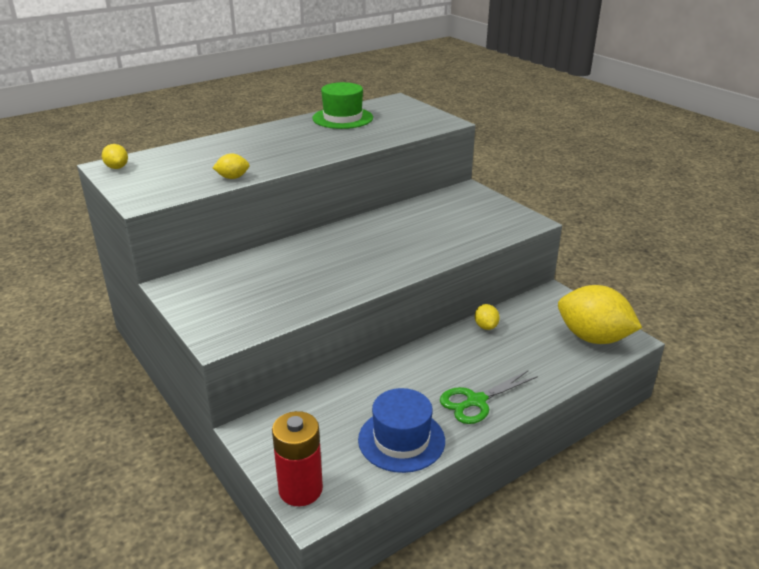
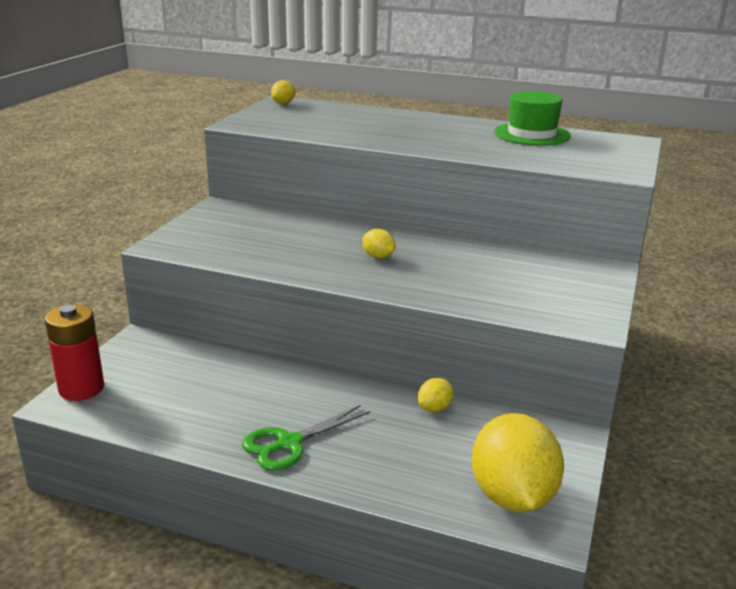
camera: 55 degrees right, 5 degrees down
yellow lemon [213,154,249,179] -> yellow lemon moved to [362,229,395,259]
blue hat [358,388,445,473] -> none
green scissors [440,371,538,424] -> green scissors turned 60 degrees counterclockwise [242,405,370,470]

